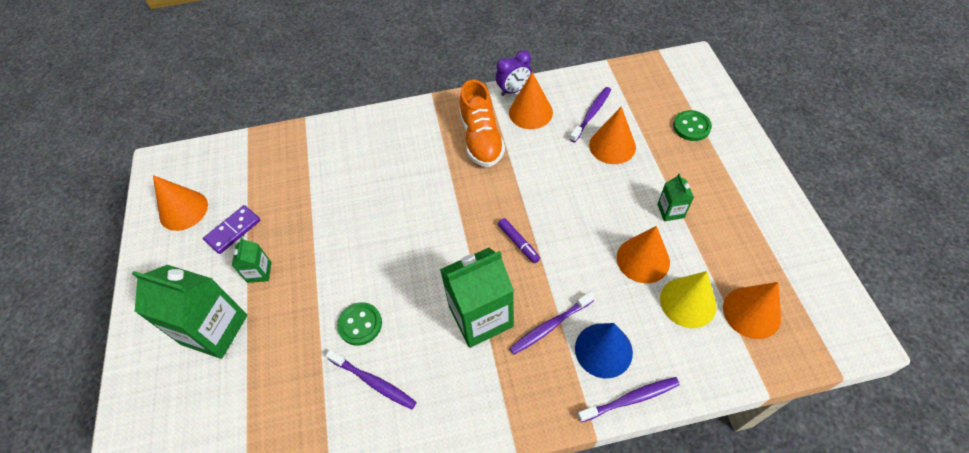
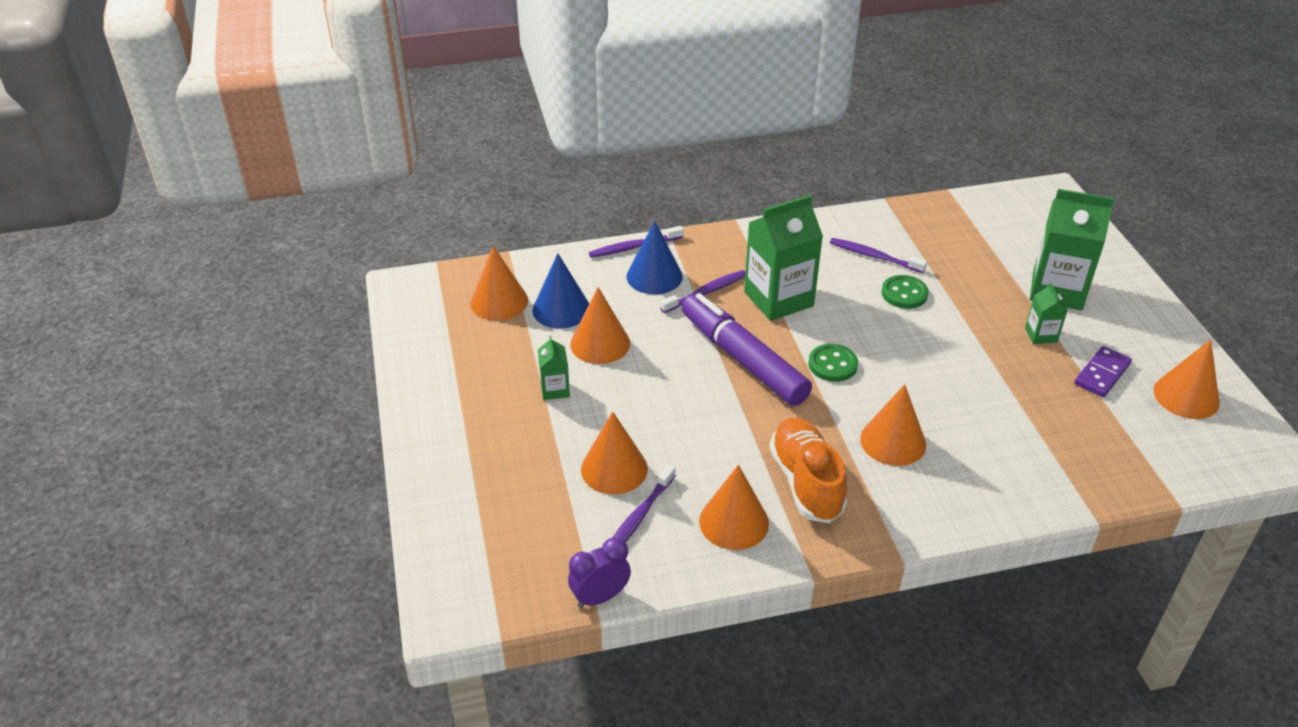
camera: 175 degrees right, 15 degrees down
purple clock [496,50,532,96] -> purple clock moved to [568,537,631,608]
purple marker [498,218,540,263] -> purple marker [682,293,812,406], size x2.48
yellow cone [660,271,717,328] -> blue cone [532,253,589,328]
green button [673,110,712,141] -> green button moved to [808,344,858,382]
none -> orange cone [860,384,926,466]

